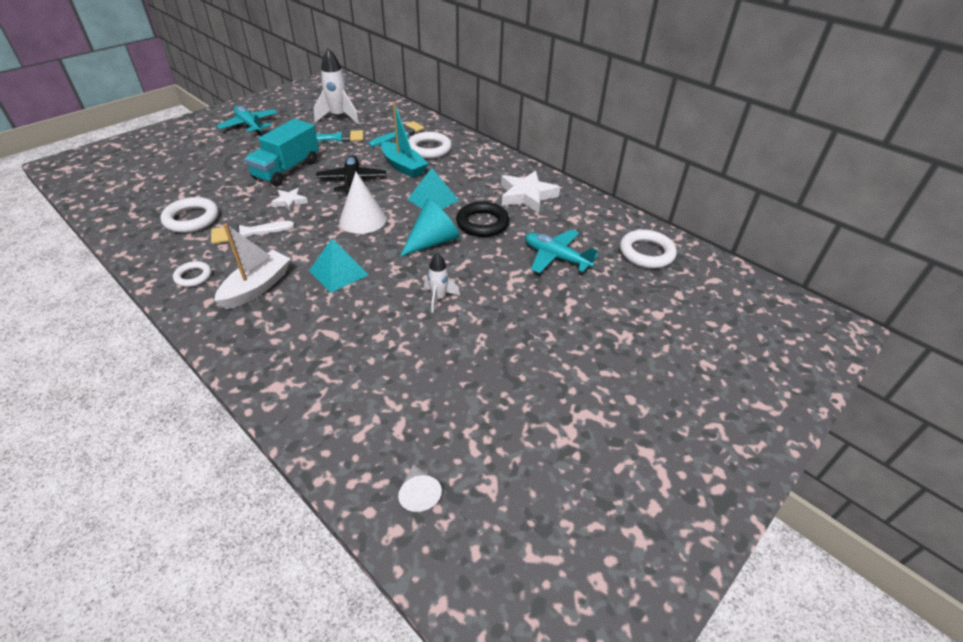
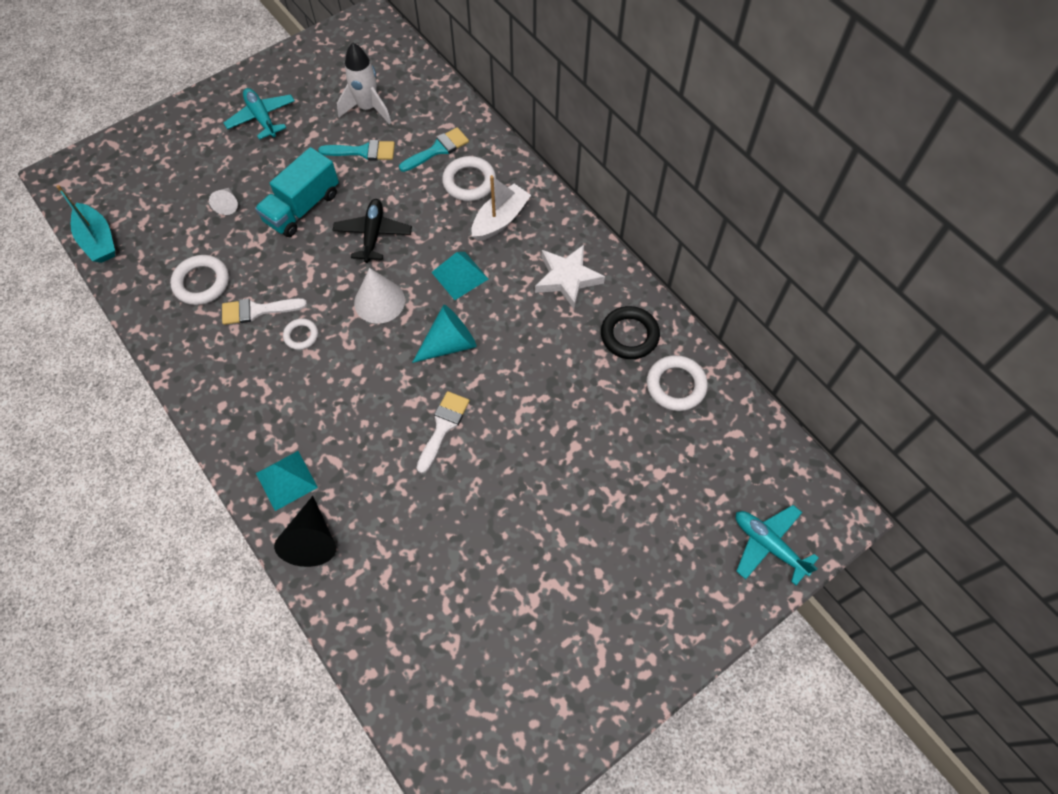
camera: 10 degrees right, 20 degrees up
white ring [173,261,211,287] -> white ring moved to [283,318,318,350]
white boat [214,224,291,309] -> white boat moved to [471,175,531,241]
white star [271,188,308,212] -> none
turquoise pyramid [309,239,369,293] -> turquoise pyramid moved to [256,451,318,511]
turquoise boat [381,103,429,178] -> turquoise boat moved to [56,185,115,263]
white cone [398,464,442,512] -> white cone moved to [209,188,238,215]
white rocket [424,253,460,313] -> white brush [417,391,470,473]
black ring [456,201,509,237] -> black ring moved to [601,306,660,359]
turquoise plane [525,229,598,273] -> turquoise plane moved to [736,505,819,585]
none -> black cone [274,496,336,567]

